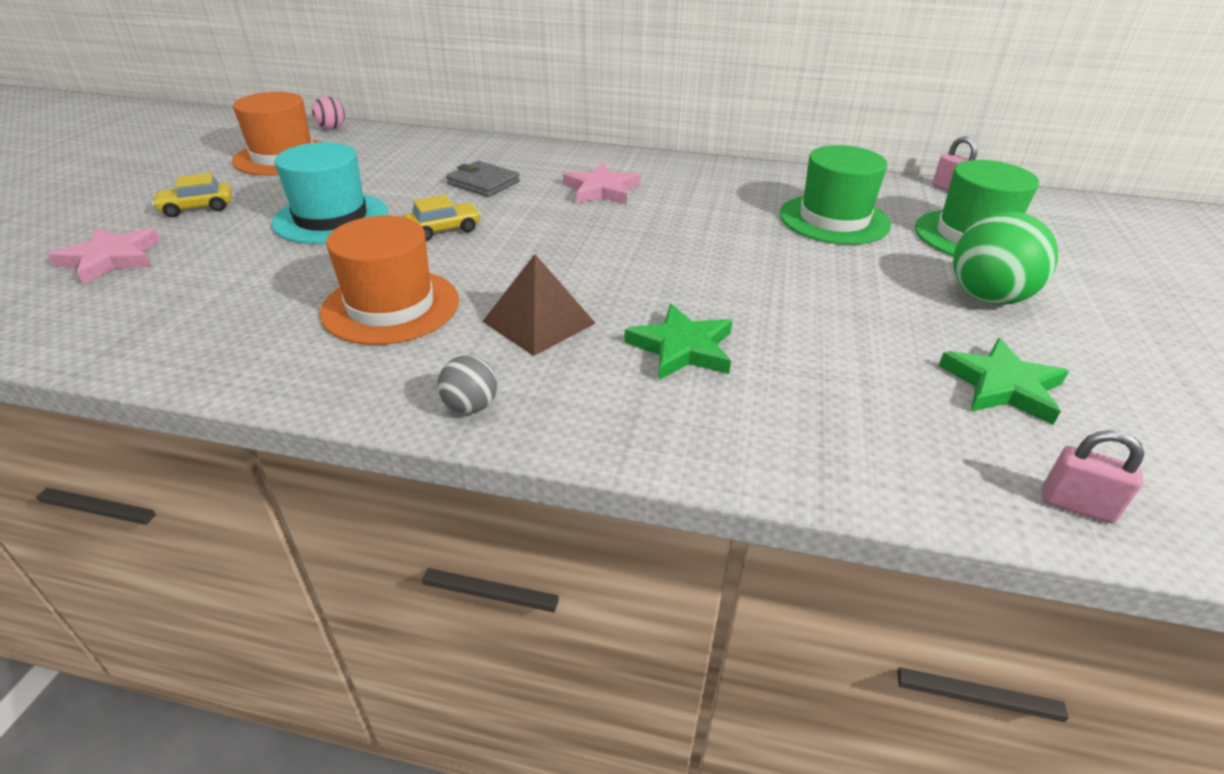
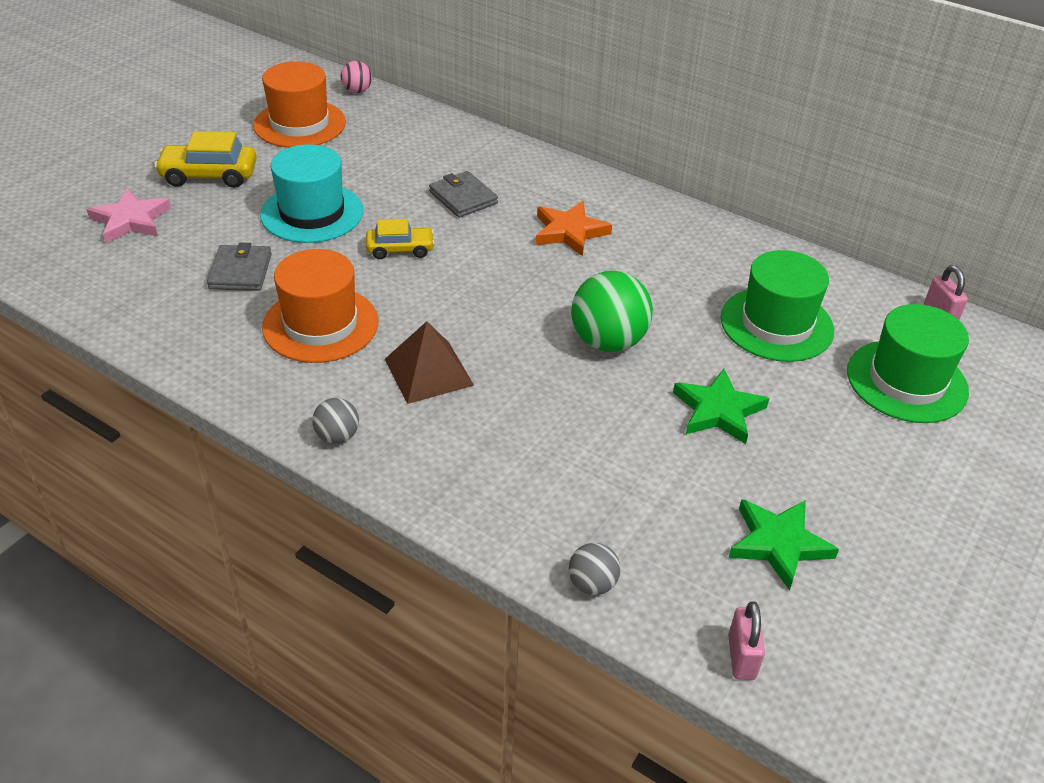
camera: 20 degrees right, 5 degrees up
yellow car [152,173,232,217] -> yellow car [154,131,257,188], size x1.51
pink star [563,163,641,204] -> orange star [535,201,612,256]
green star [624,304,732,380] -> green star moved to [673,369,769,444]
green ball [953,211,1058,305] -> green ball moved to [571,271,653,352]
pink padlock [1042,430,1144,523] -> pink padlock turned 45 degrees clockwise [728,601,765,680]
none -> grey wallet [207,242,272,291]
none -> grey ball [568,543,621,595]

